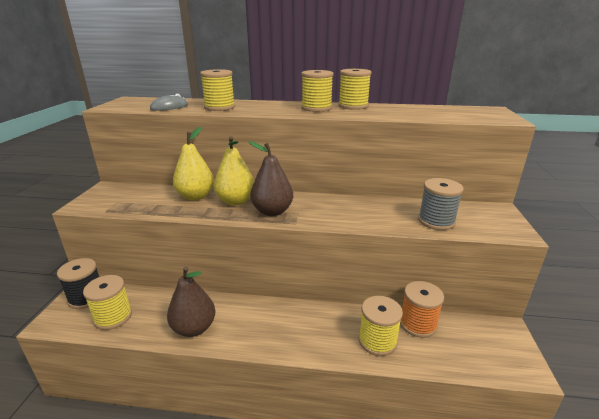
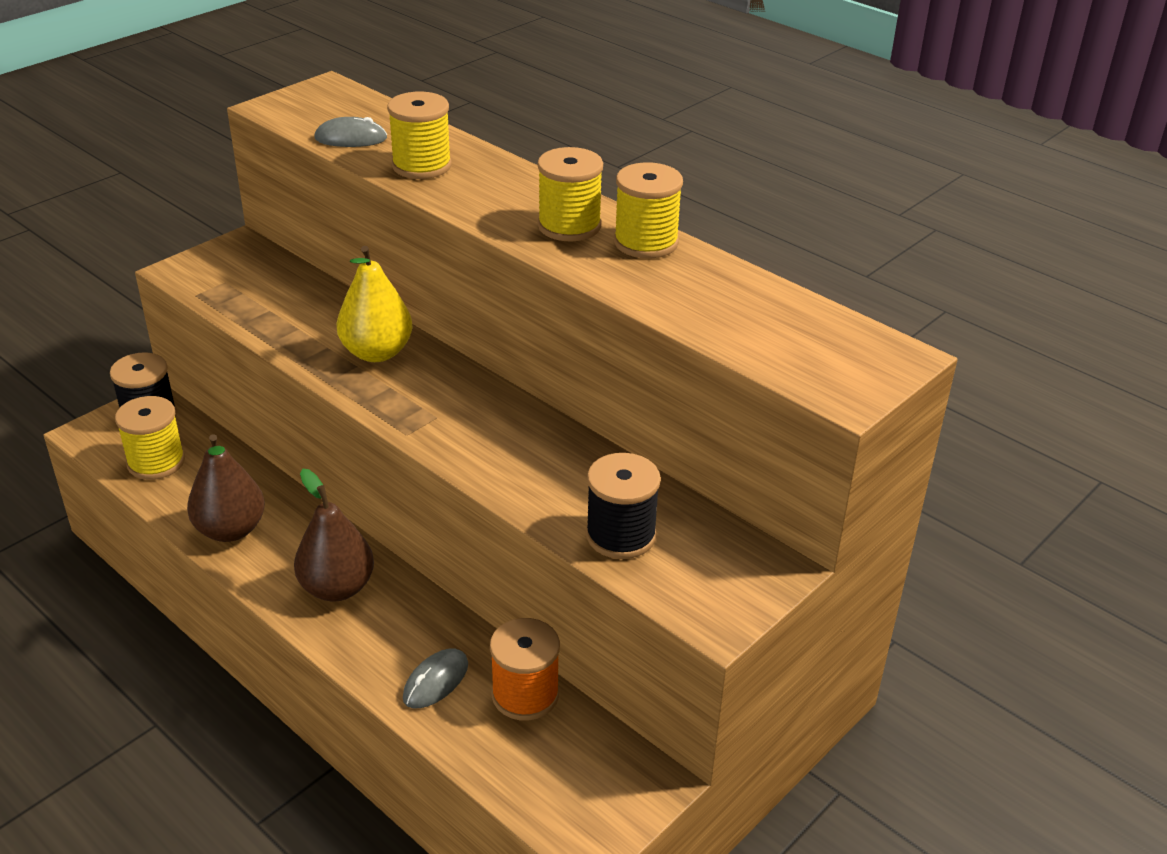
camera: 35 degrees right, 10 degrees up
yellow pear [173,127,214,201] -> none
brown pear [248,141,293,216] -> brown pear moved to [294,468,374,602]
yellow spool [359,296,403,356] -> grey mouse [403,648,468,708]
grey spool [418,178,464,230] -> black spool [586,453,661,559]

